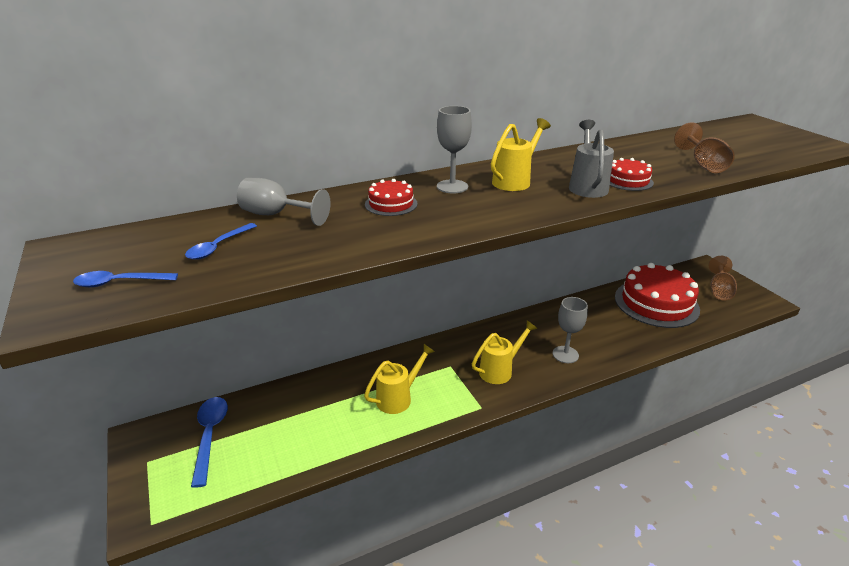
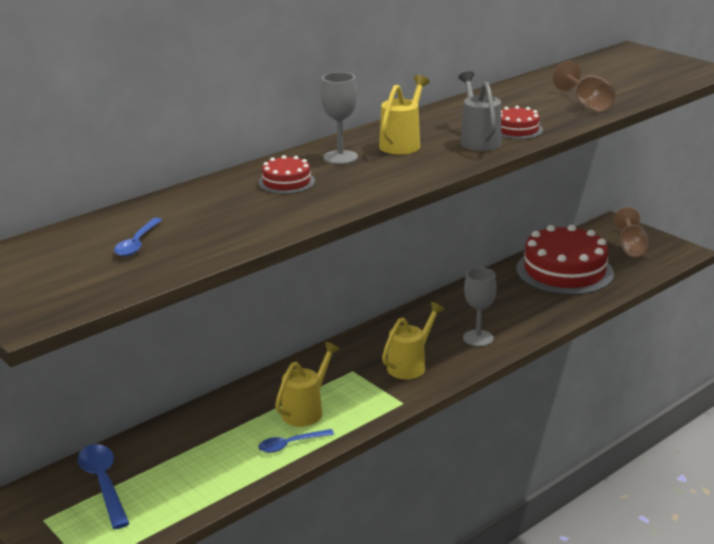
camera: 15 degrees left, 5 degrees down
blue spoon [73,271,178,287] -> blue spoon moved to [258,429,334,453]
grey goblet [237,178,331,226] -> none

